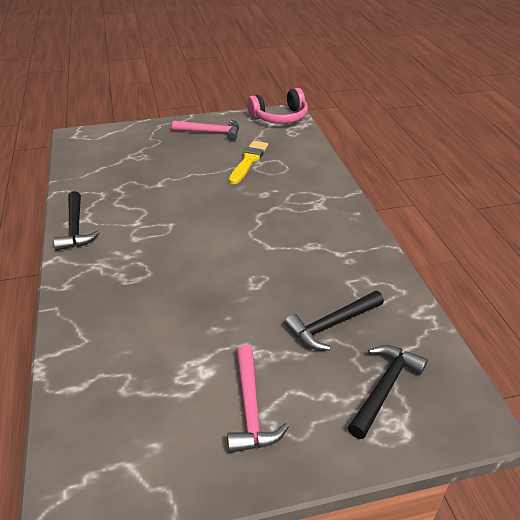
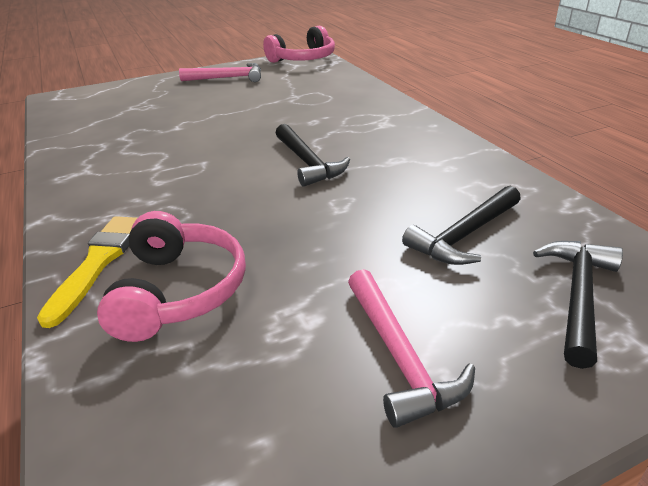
camera: 10 degrees left, 5 degrees down
black hammer [53,191,100,251] -> black hammer moved to [276,124,350,187]
yellow brush [229,141,268,184] -> yellow brush moved to [37,216,137,328]
none -> pink headphones [97,211,246,342]

